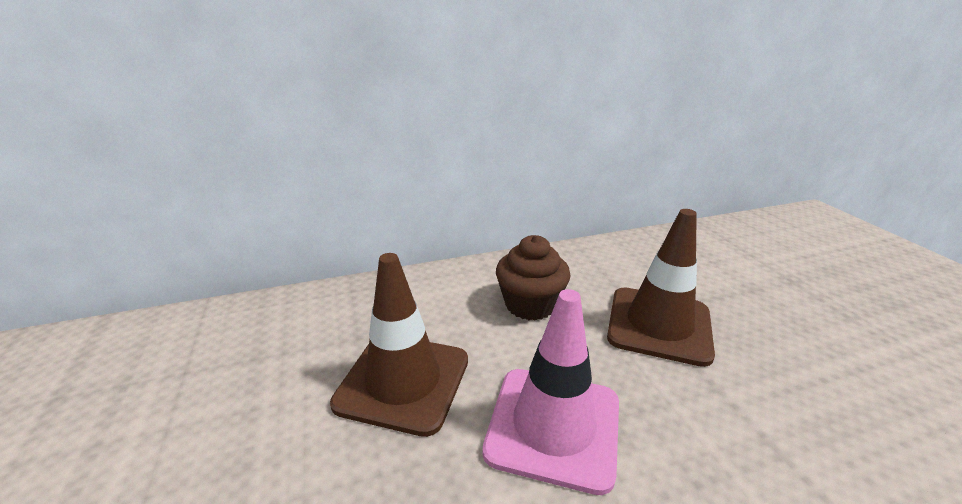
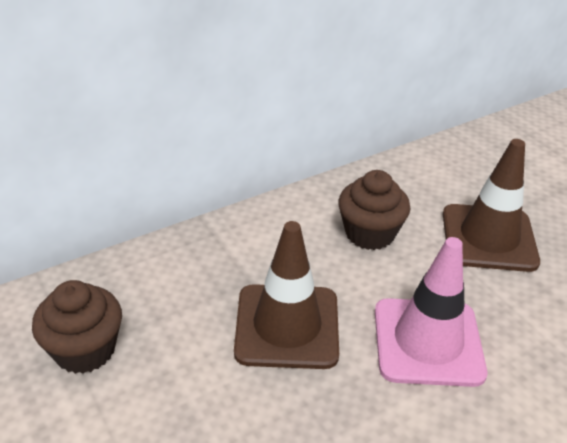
camera: 15 degrees left, 10 degrees up
none -> brown cupcake [32,280,122,374]

